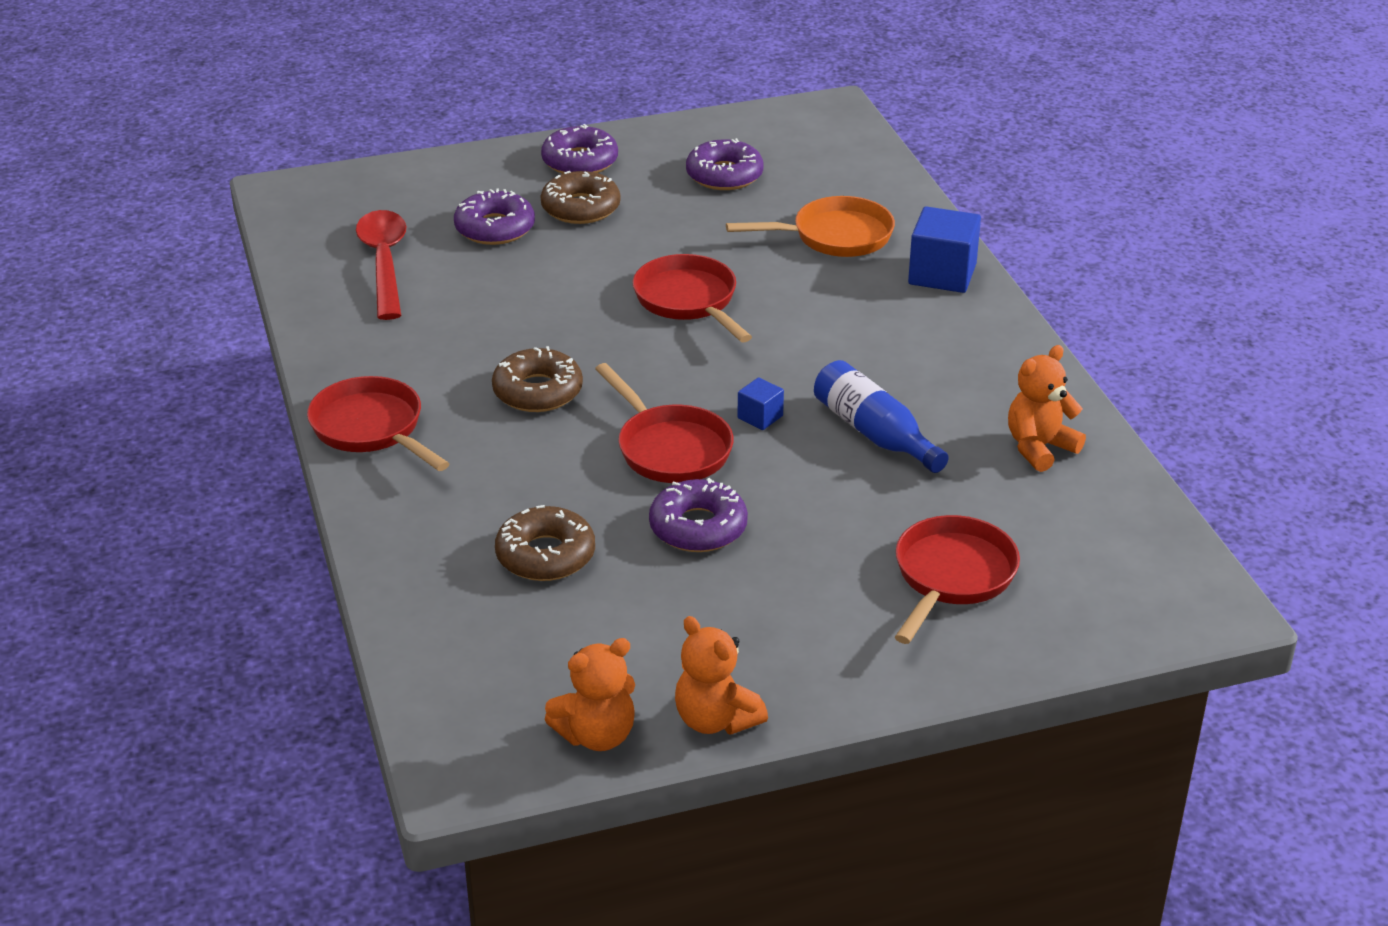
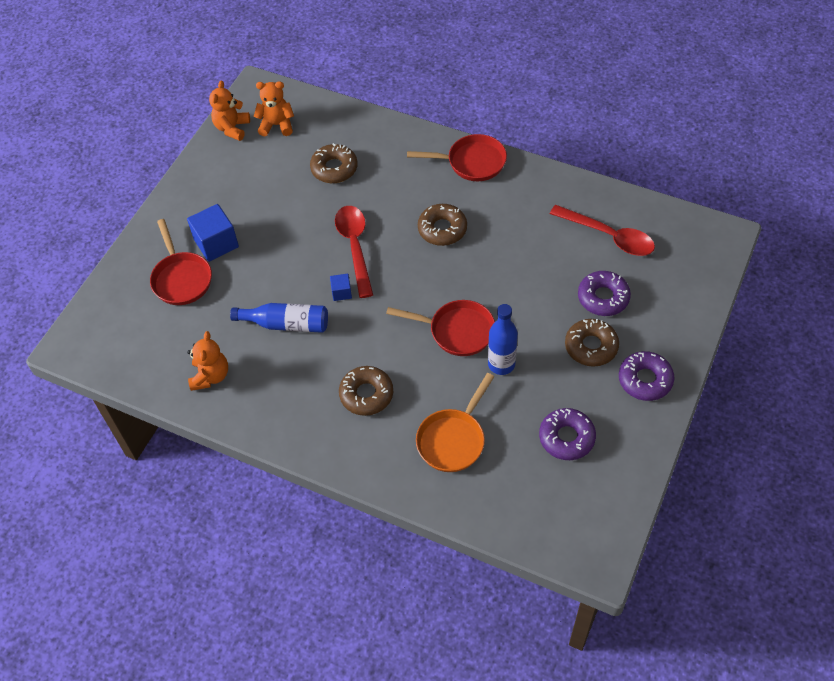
camera: 135 degrees right, 20 degrees up
red pan [595,363,734,483] -> red spoon [335,206,373,298]
purple donut [649,478,748,552] -> none
orange teddy bear [675,616,768,735] -> orange teddy bear moved to [254,81,294,136]
blue cube [908,206,981,293] -> blue cube moved to [187,204,239,262]
none -> brown donut [339,366,393,416]
none -> blue bottle [488,304,518,375]

